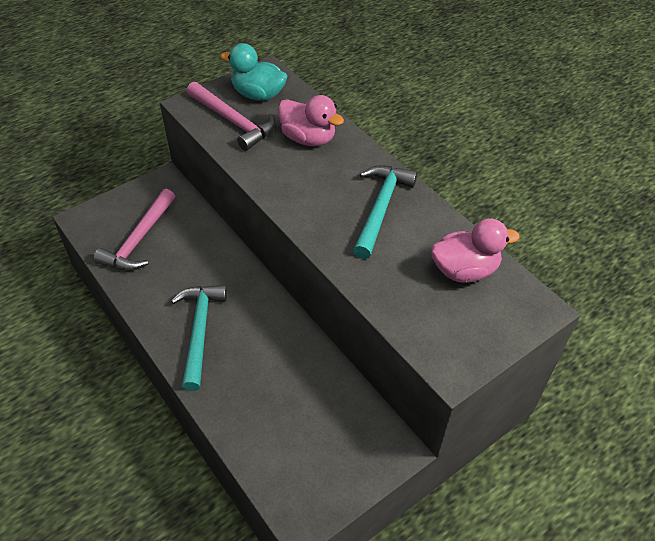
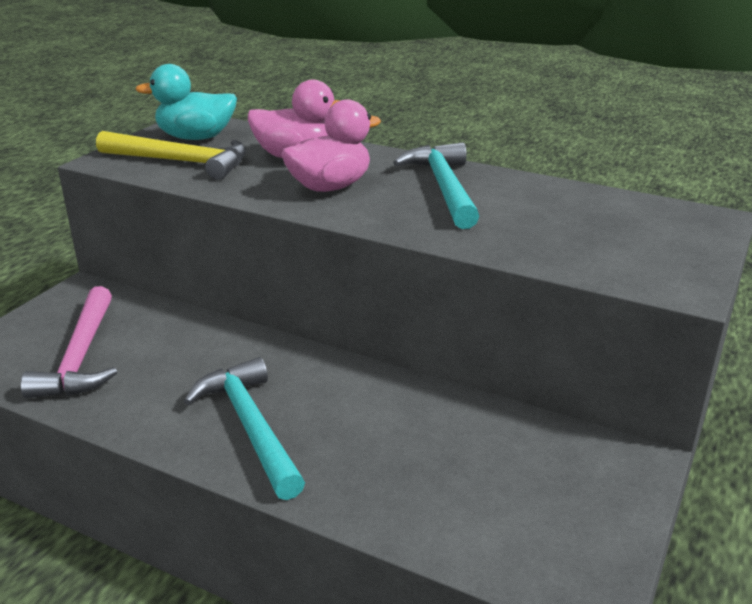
camera: 25 degrees left, 20 degrees down
pink hammer [187,82,276,151] -> yellow hammer [96,131,246,180]
pink duck [431,219,520,283] -> pink duck moved to [281,100,381,192]

